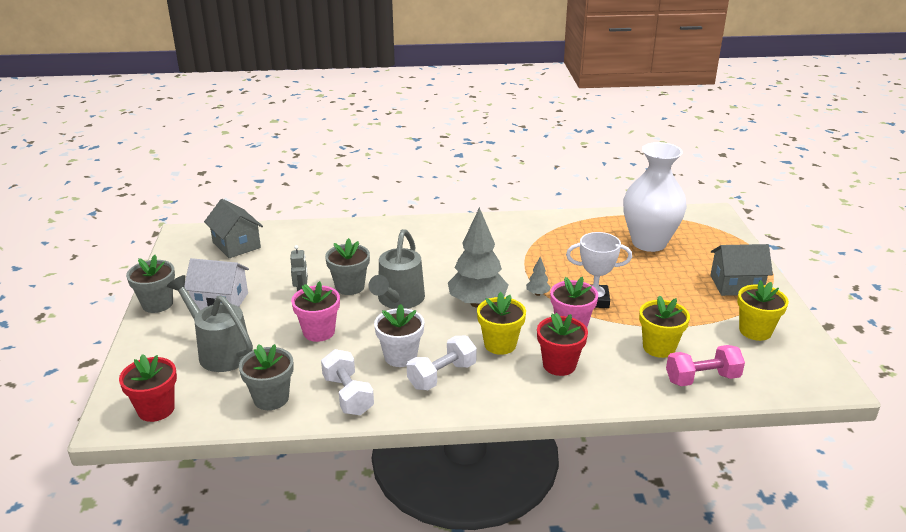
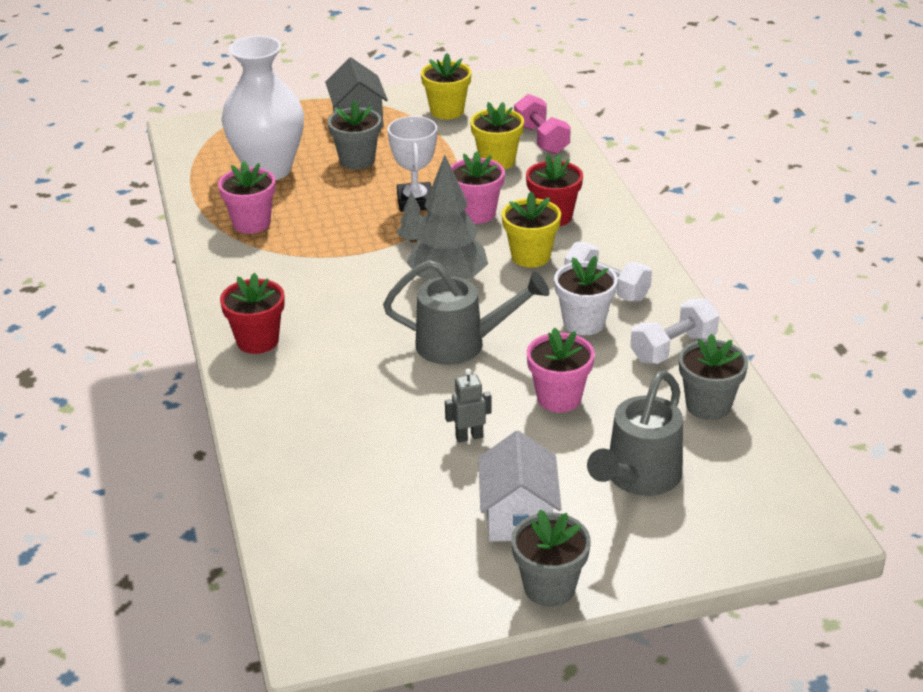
camera: 100 degrees left, 5 degrees up
red flower pot [119,354,177,422] -> red flower pot moved to [220,272,285,354]
grey house [204,199,263,258] -> none
grey flower pot [325,238,370,295] -> grey flower pot moved to [328,100,381,170]
none -> pink flower pot [218,161,276,234]

